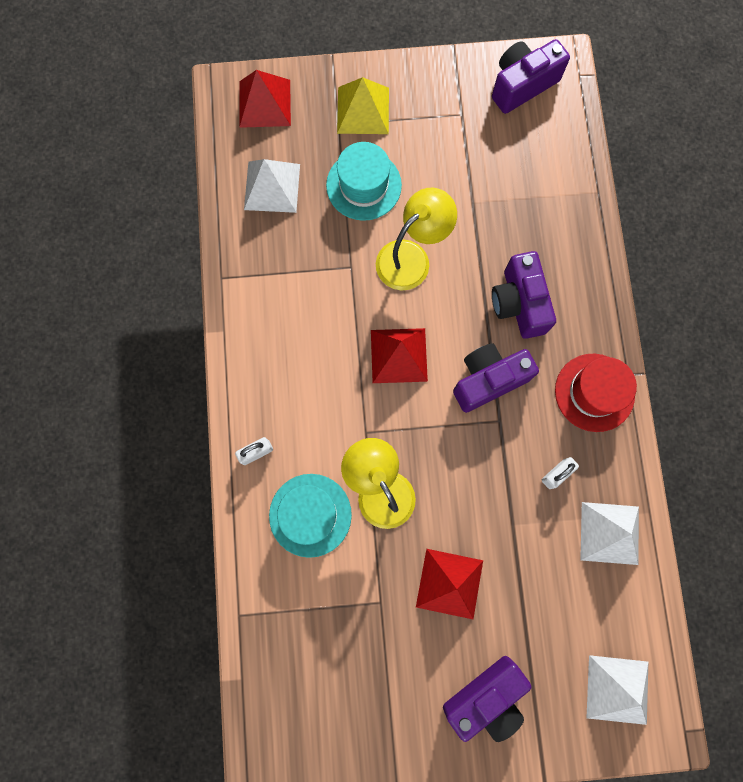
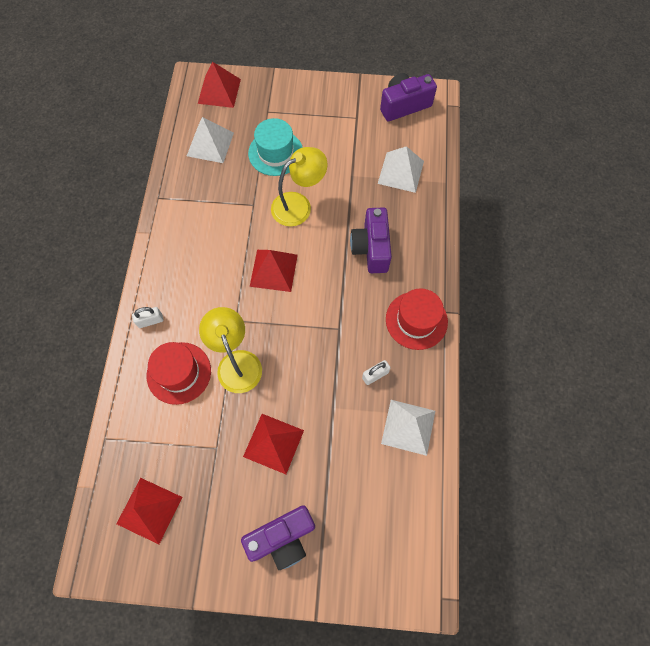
camera: 10 degrees right, 10 degrees down
turquoise hat [269,474,352,558] -> red hat [147,342,211,405]
yellow pyramid [337,77,389,134] -> none
purple camera [453,343,539,413] -> none
white pyramid [586,655,648,725] -> white pyramid moved to [378,146,424,193]
none -> red pyramid [116,478,182,544]

